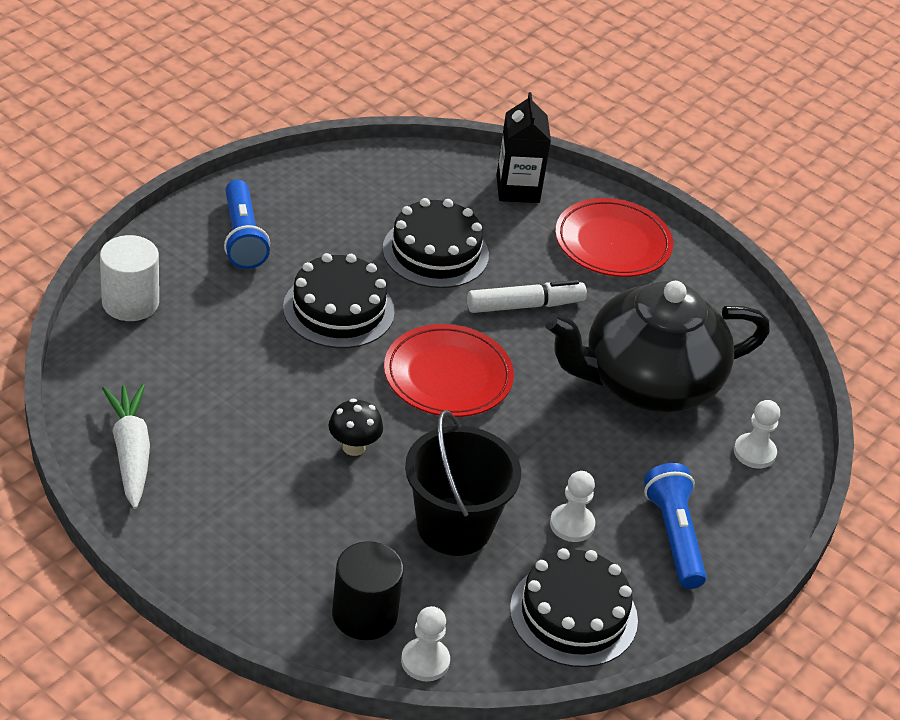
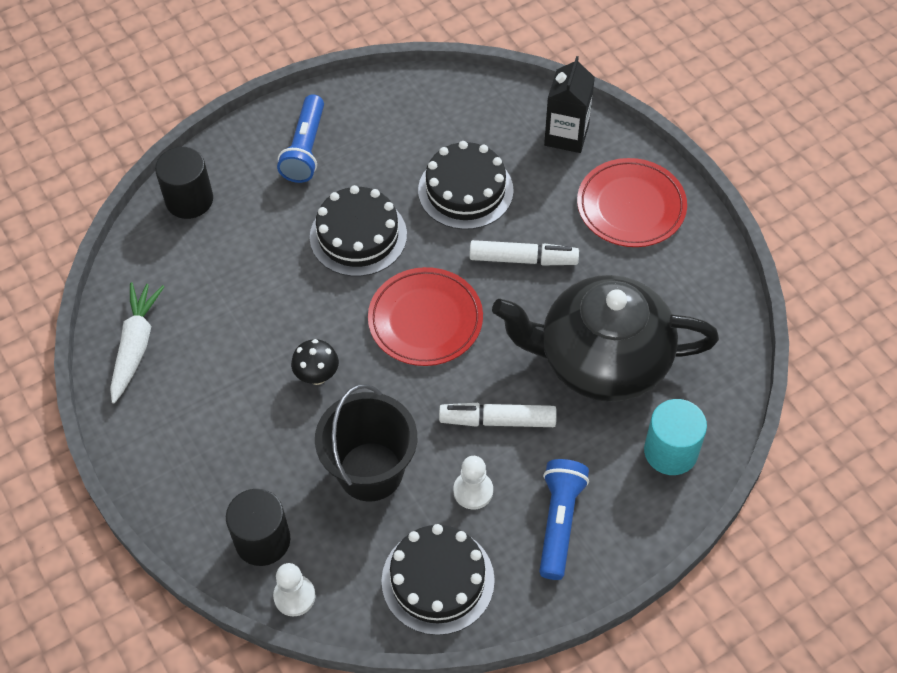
camera: 25 degrees right, 15 degrees up
white cylinder [100,235,159,321] -> black cylinder [155,147,213,219]
white pawn [734,400,780,468] -> turquoise cylinder [644,399,707,475]
none -> white marker [439,403,557,427]

